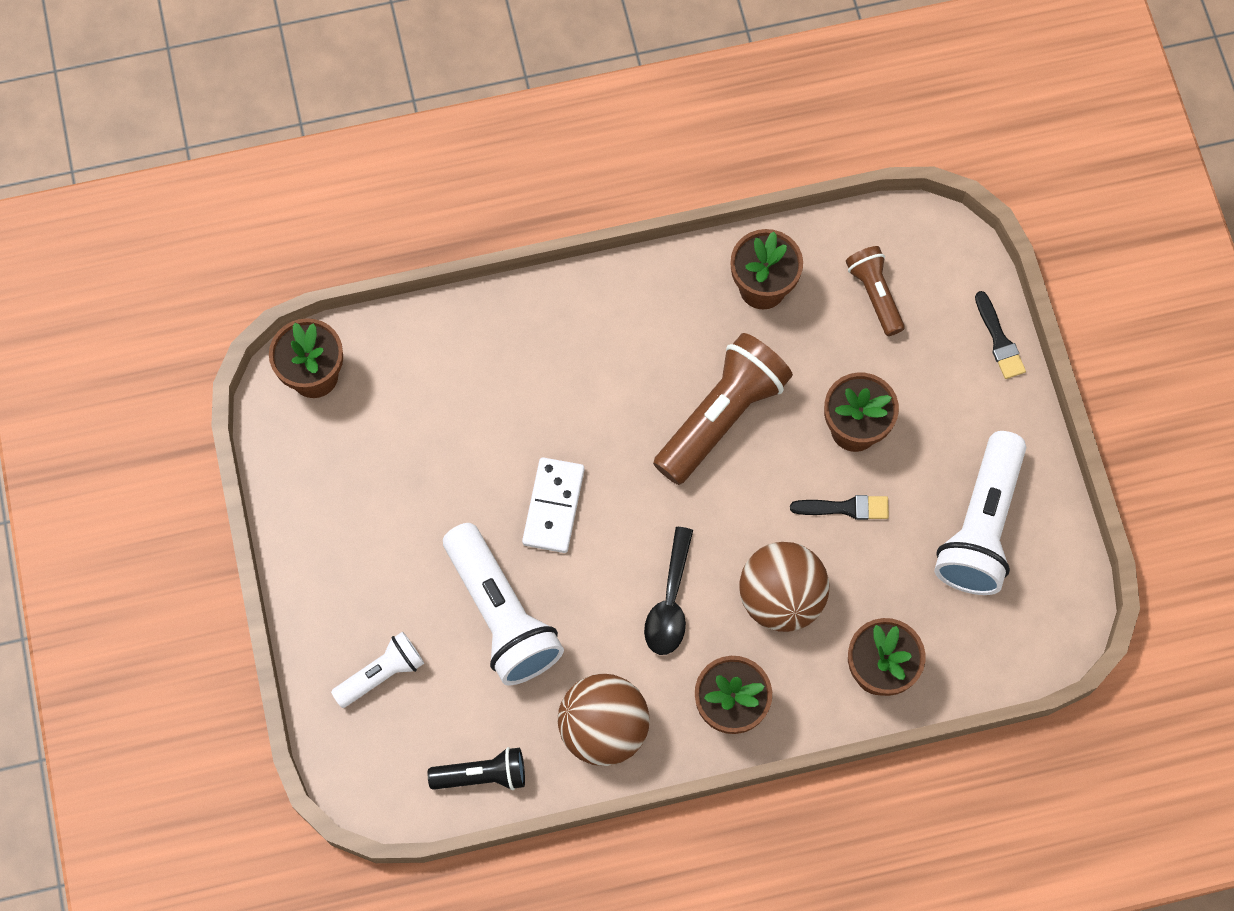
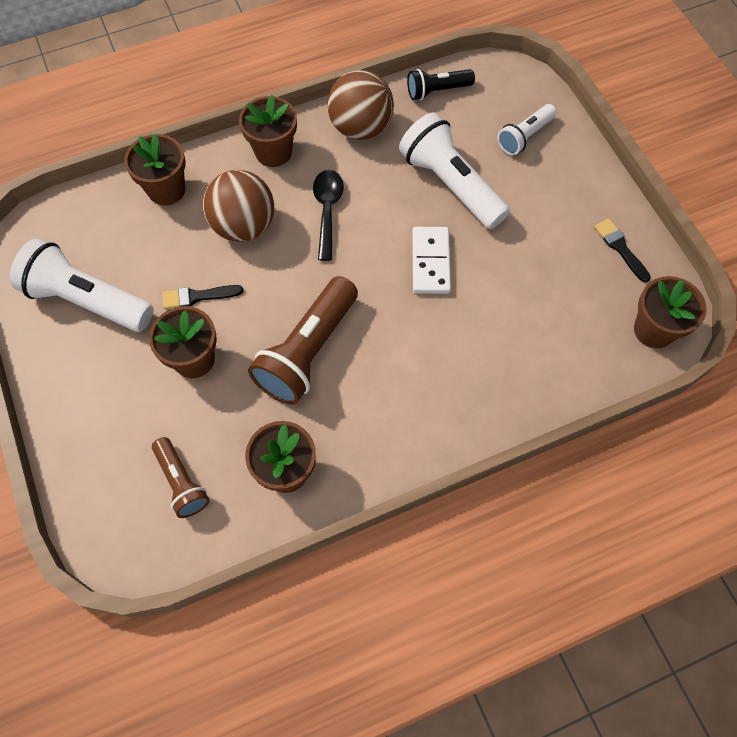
camera: 170 degrees right, 5 degrees down
white flashlight [934,431,1026,595] -> white flashlight turned 75 degrees counterclockwise [10,239,153,332]
black brush [975,291,1026,379] -> black brush moved to [594,218,651,283]

